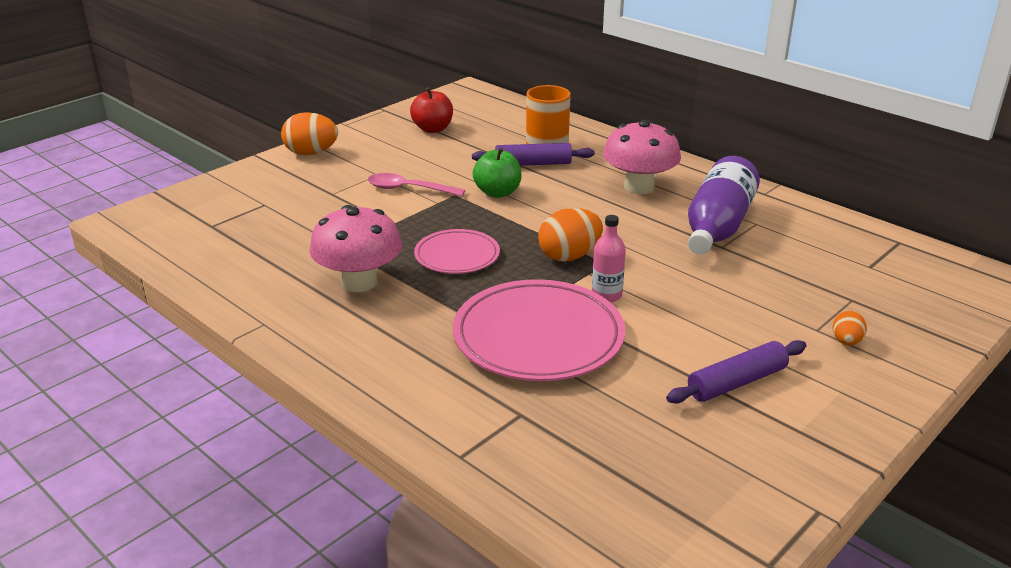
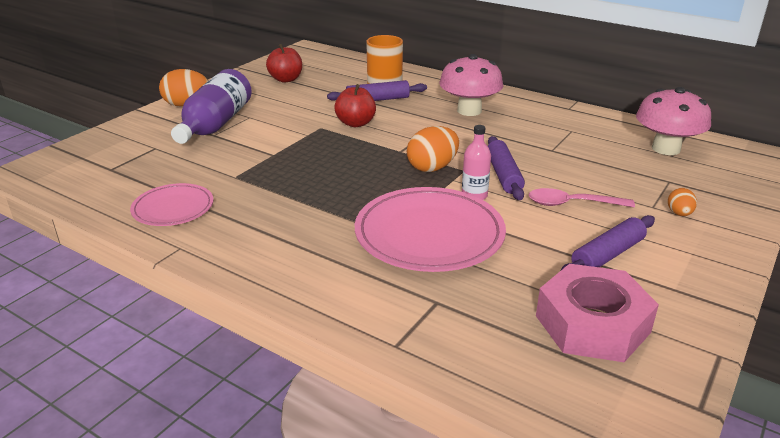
camera: 10 degrees left, 0 degrees up
pink mushroom [309,205,402,292] -> pink mushroom moved to [636,87,711,155]
pink spoon [368,173,465,197] -> pink spoon moved to [528,188,635,207]
pink plate [414,229,500,274] -> pink plate moved to [130,183,214,226]
green apple [473,147,522,198] -> red apple [335,84,376,127]
purple bottle [688,156,760,255] -> purple bottle moved to [171,69,252,144]
none -> purple rolling pin [488,136,525,200]
none -> pink nut [536,264,659,362]

